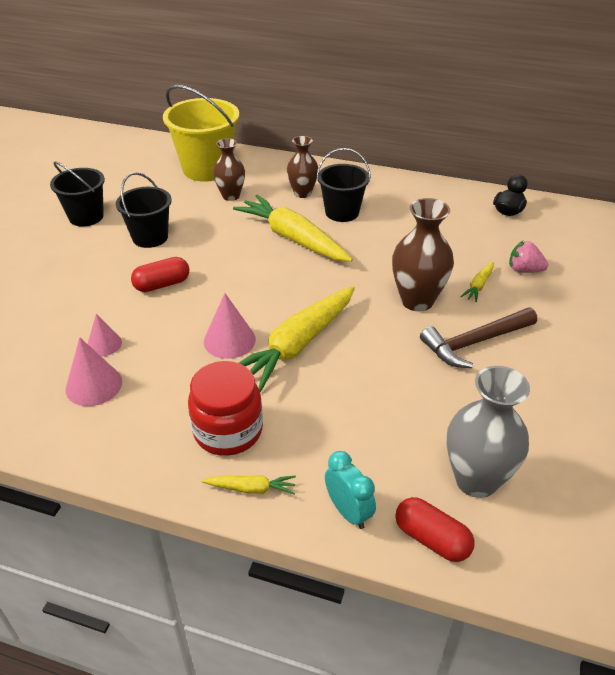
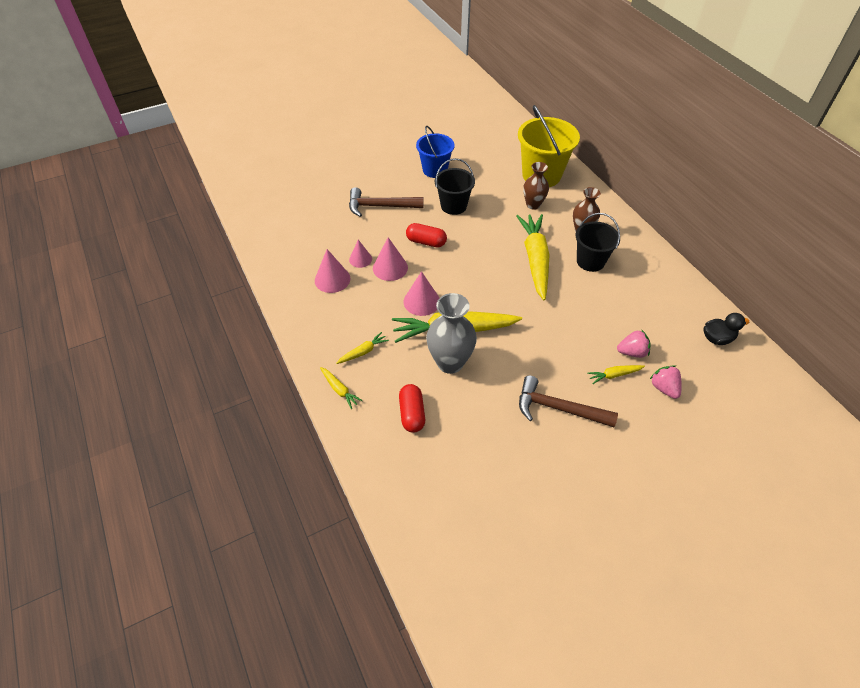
camera: 45 degrees right, 10 degrees up
black bucket [50,161,105,227] -> blue bucket [416,126,454,178]
red jar [188,361,263,456] -> yellow carrot [336,332,389,364]
turquoise clock [325,451,376,529] -> none
brown vase [392,198,454,311] -> none
red capsule [395,497,475,562] -> red capsule moved to [399,384,425,433]
grey vase [447,366,530,498] -> grey vase moved to [426,293,477,374]
none -> brown hammer [349,187,424,217]
none -> pink cone [373,237,408,281]
none -> pink strawberry [617,329,650,358]

